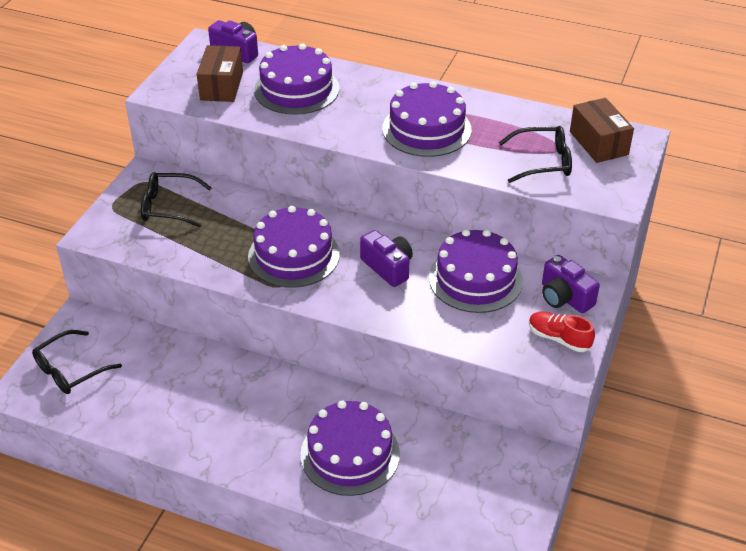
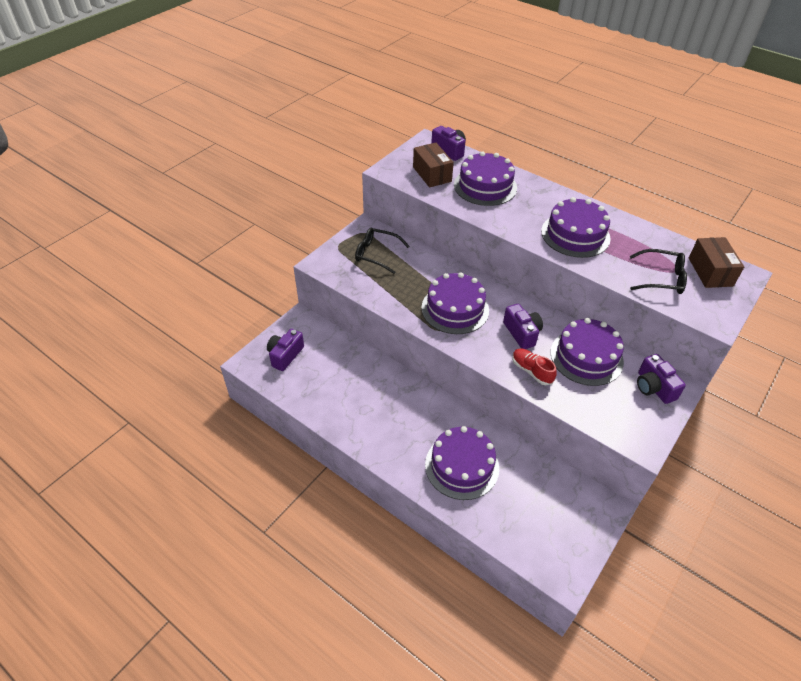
camera: 15 degrees right, 5 degrees up
black glasses [32,330,122,394] -> purple camera [267,329,304,371]
brown box [197,45,243,102] -> brown box turned 45 degrees counterclockwise [413,143,454,188]
red shoe [529,312,595,352] -> red shoe moved to [512,349,557,385]

